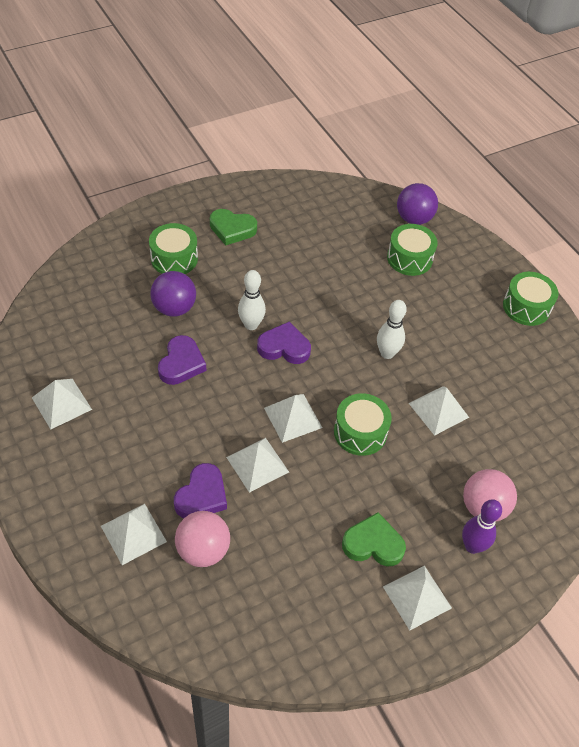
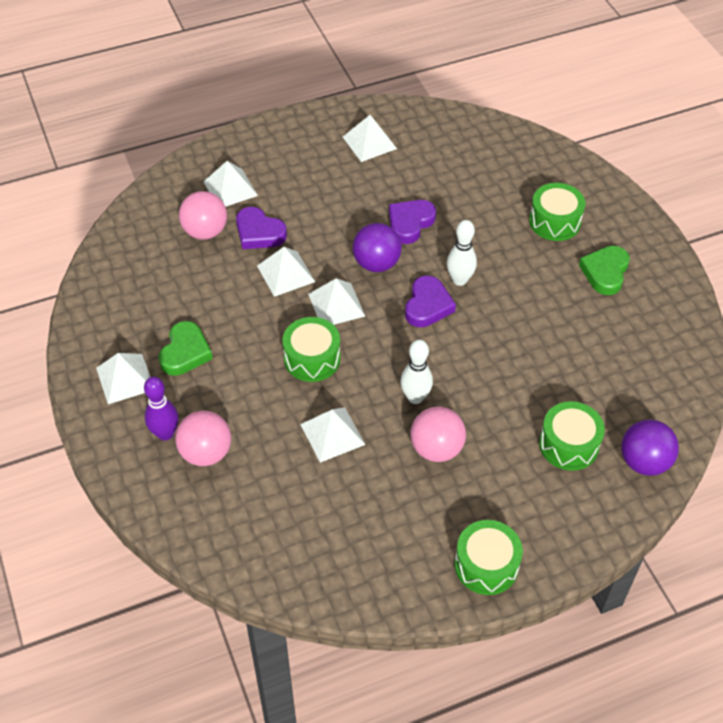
camera: 100 degrees right, 0 degrees up
purple ball [150,271,196,317] -> purple ball moved to [353,223,402,272]
purple heart [158,335,207,385] -> purple heart turned 105 degrees clockwise [389,200,436,244]
none -> pink ball [411,406,466,462]

